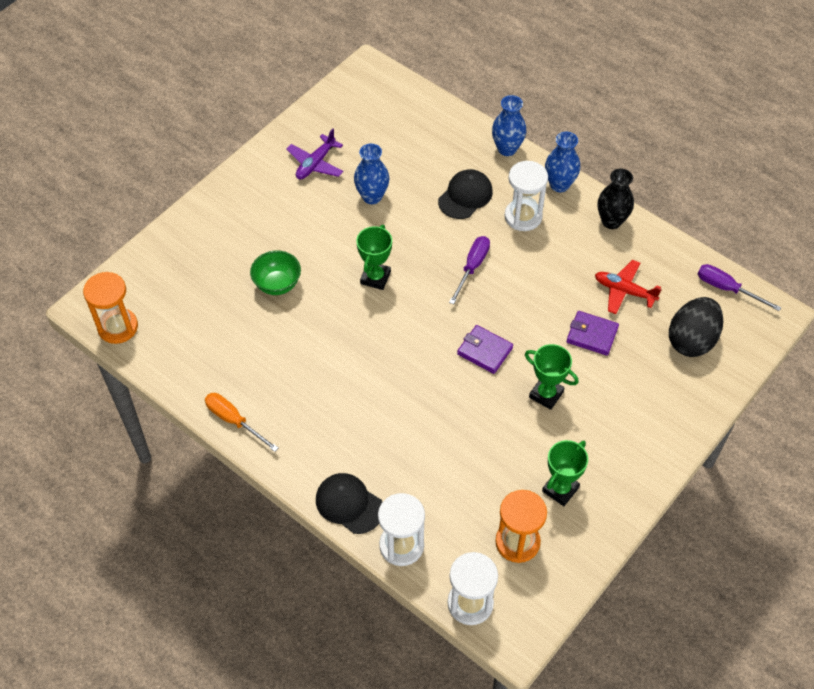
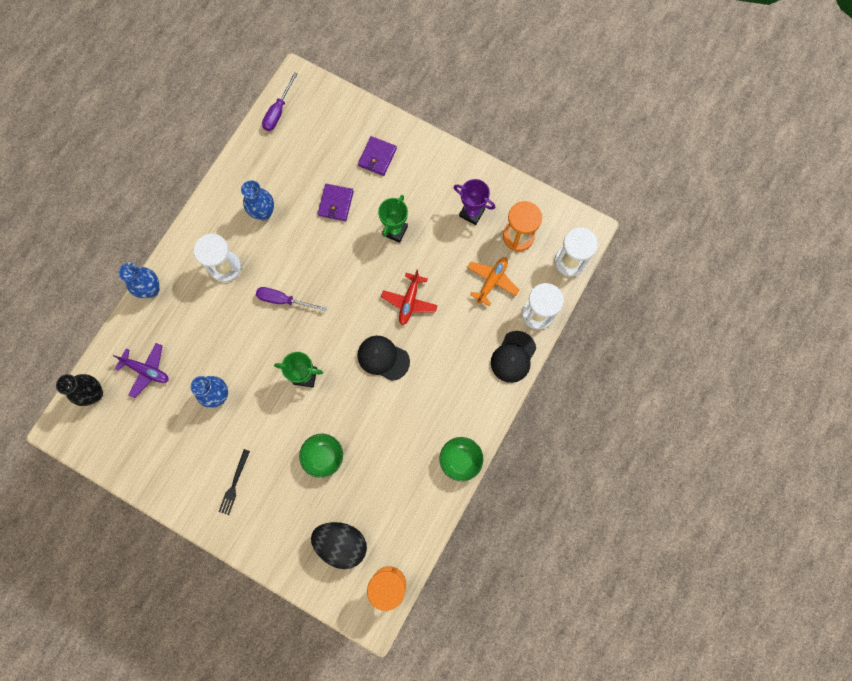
camera: 100 degrees left, 20 degrees up
orange screwdriver [205,393,278,452] -> green bowl [439,437,483,481]
purple plane [286,128,343,179] -> purple plane moved to [113,343,169,398]
black cap [438,169,493,219] -> black cap moved to [358,336,410,381]
purple wallet [457,325,513,374] -> purple wallet moved to [358,136,397,176]
green trophy [542,440,588,506] -> purple trophy [454,179,496,225]
blue vase [545,131,580,192] -> blue vase moved to [241,180,274,220]
red plane [595,260,662,314] -> red plane moved to [381,270,438,325]
black vase [598,168,634,229] -> black vase moved to [56,374,103,406]
black egg [669,297,723,357] -> black egg moved to [311,522,367,569]
none -> black fork [219,449,250,515]
none -> orange plane [467,258,519,306]

